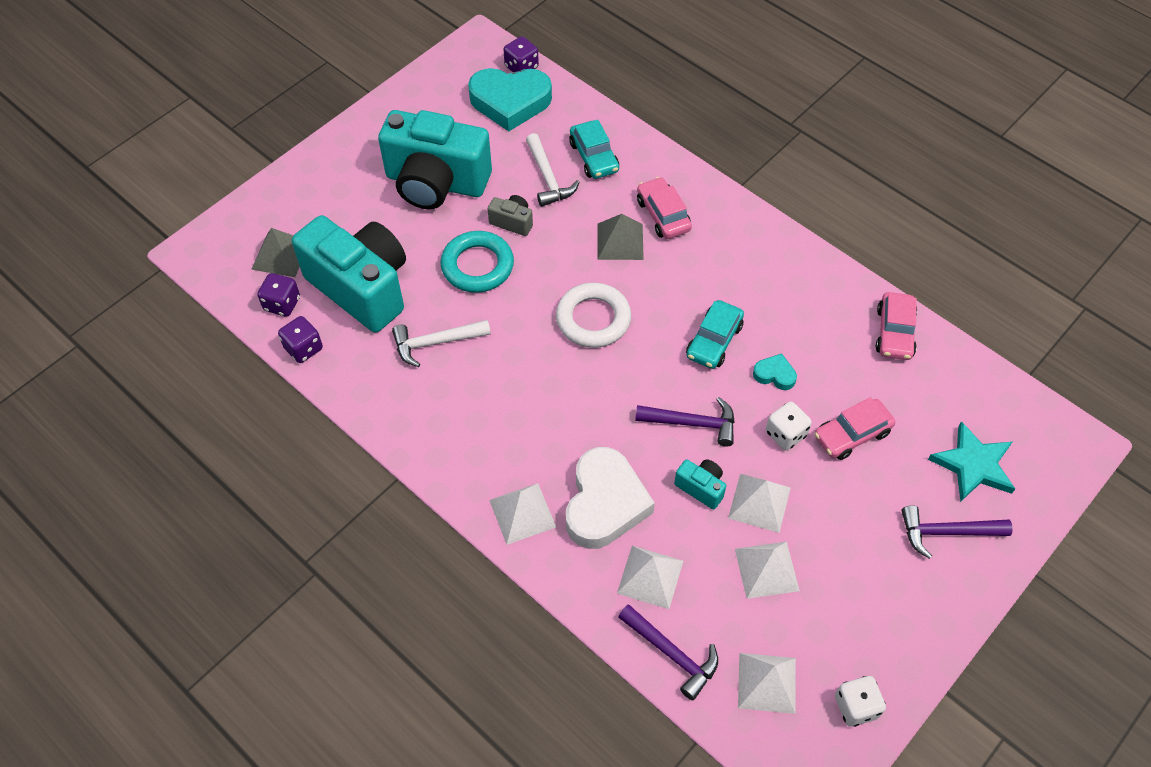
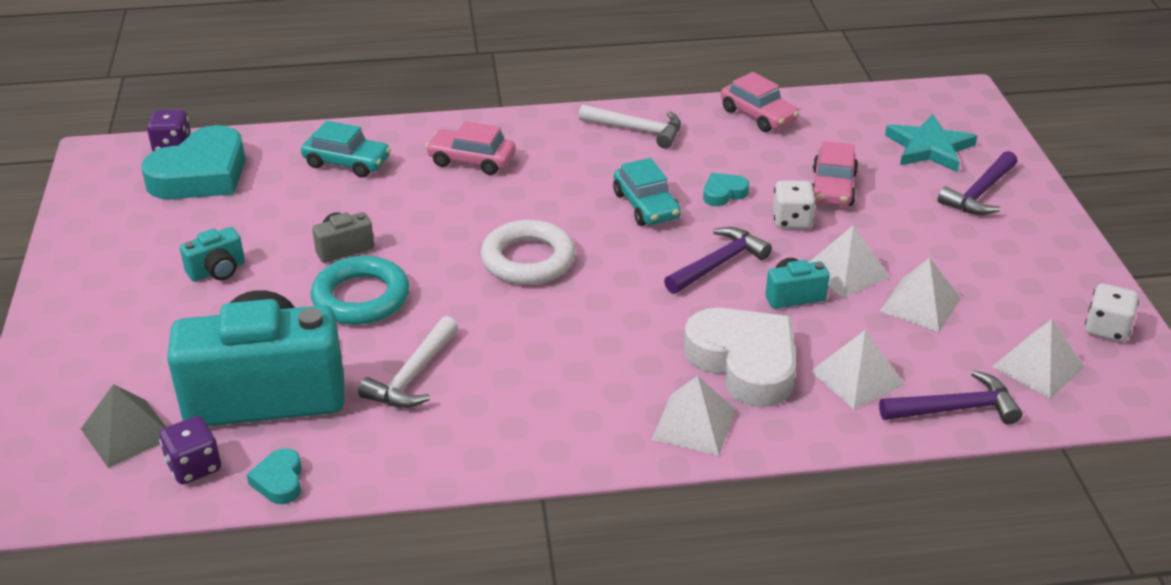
camera: 50 degrees left, 20 degrees down
purple dice [278,316,323,363] -> turquoise heart [247,448,302,504]
turquoise camera [378,110,492,209] -> turquoise camera [180,227,245,281], size x0.41
white hammer [526,133,580,207] -> white hammer moved to [579,104,681,149]
grey pyramid [598,214,644,260] -> none

